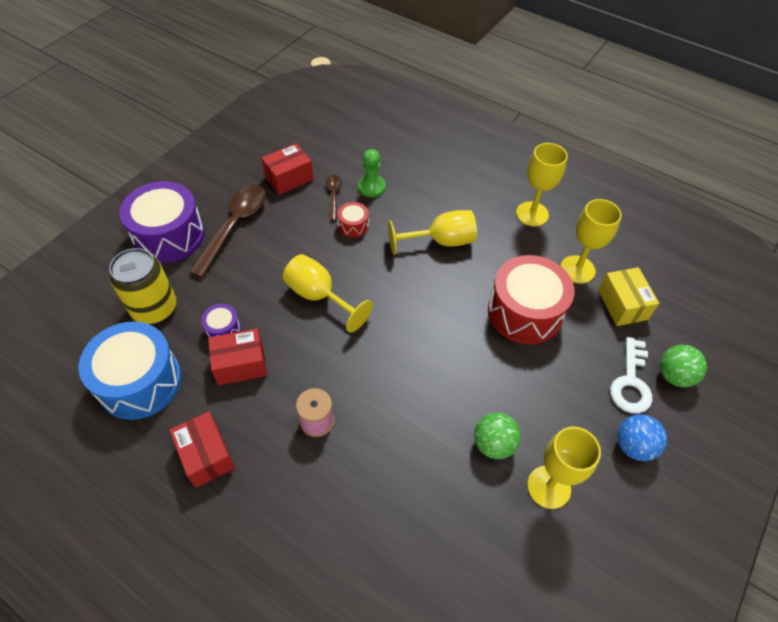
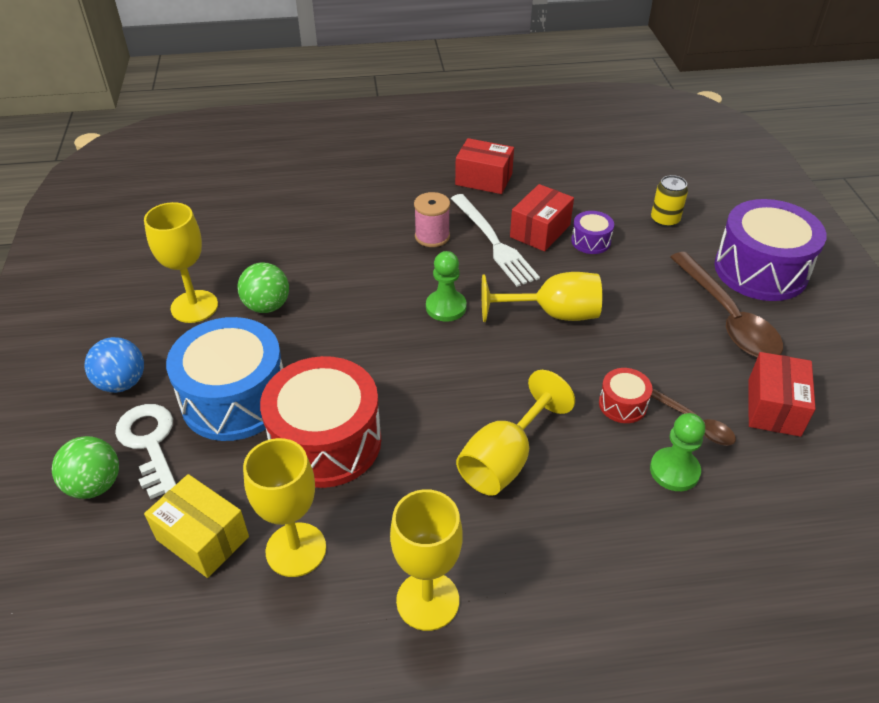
camera: 140 degrees right, 10 degrees down
blue drum [79,322,182,420] -> blue drum moved to [166,317,283,441]
yellow can [109,248,176,324] -> yellow can [651,175,688,227], size x0.56
none -> green pawn [426,251,467,322]
none -> white fork [451,194,540,287]

